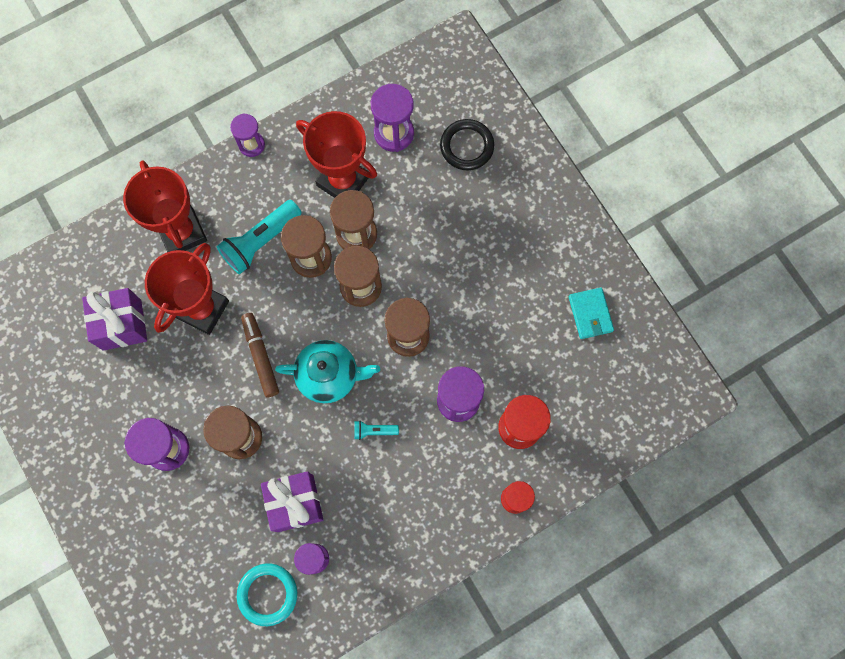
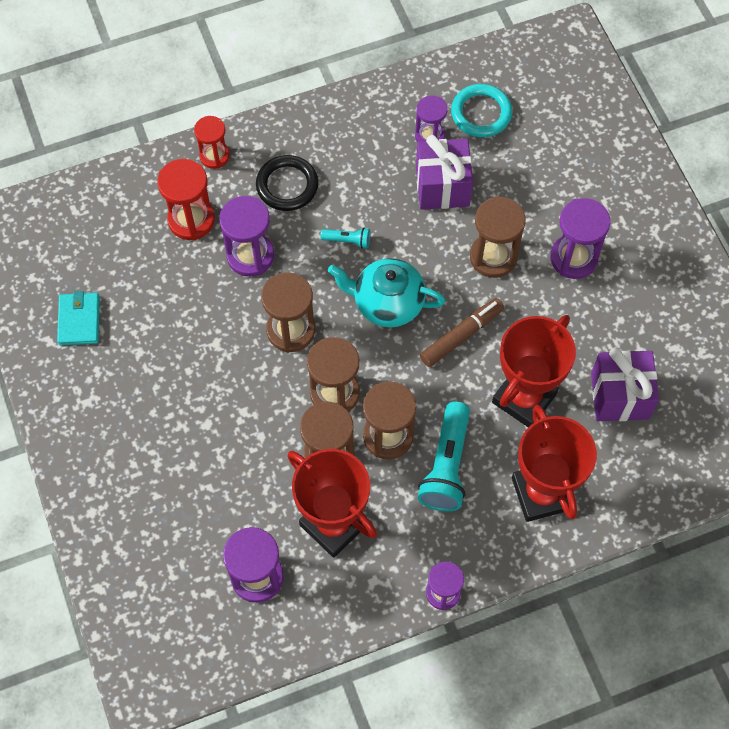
camera: 170 degrees left, 10 degrees down
turquoise flashlight [216,200,301,274] -> turquoise flashlight turned 135 degrees clockwise [418,401,470,511]
brown marker [241,313,279,397] -> brown marker turned 120 degrees counterclockwise [420,298,504,367]
black ring [440,119,494,170] -> black ring moved to [256,155,318,211]

